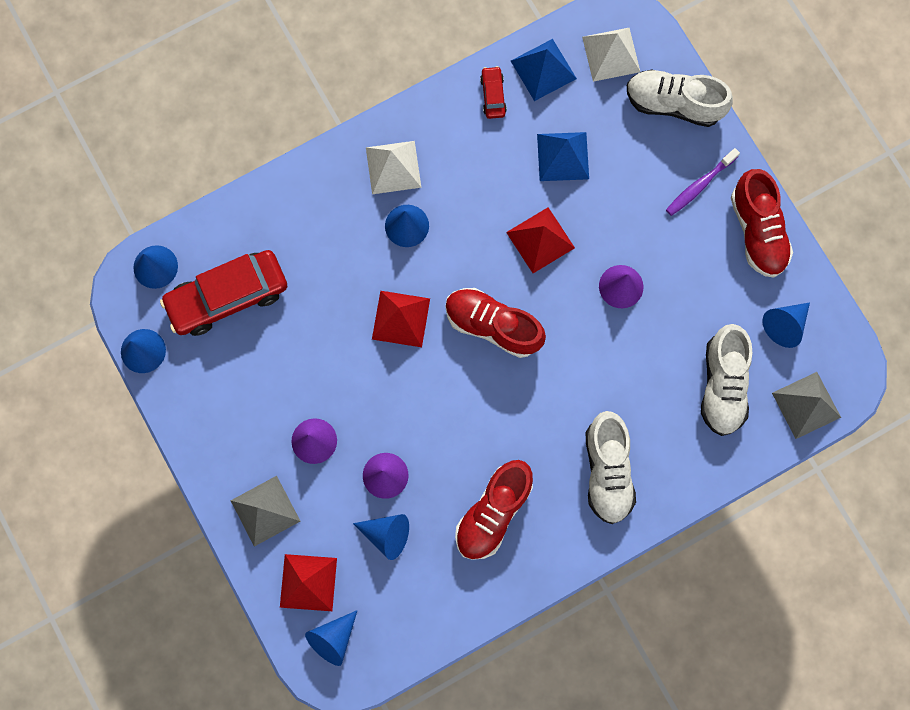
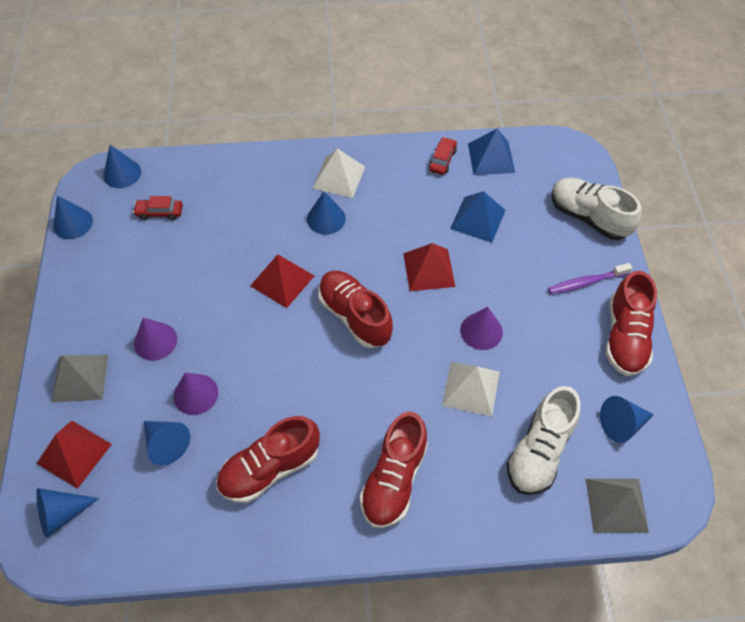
camera: 25 degrees right, 20 degrees down
red car [160,250,287,336] -> red car [133,196,183,220], size x0.45
white pyramid [582,28,640,82] -> white pyramid moved to [442,362,500,417]
white shoe [585,411,636,524] -> red shoe [360,412,428,528]

